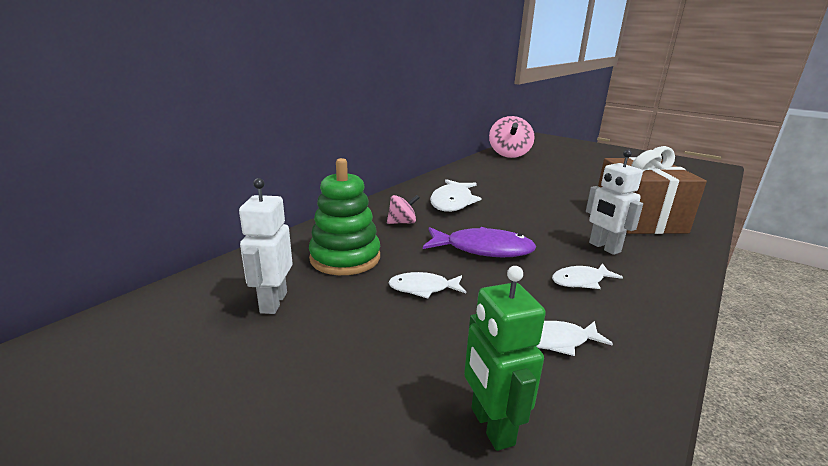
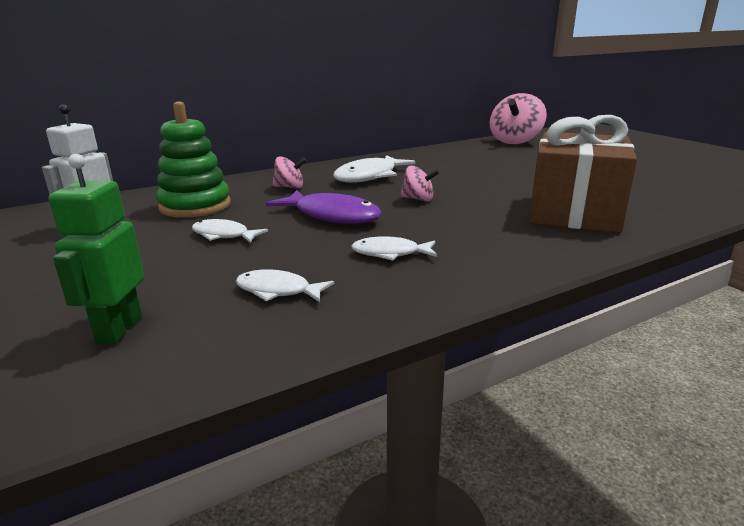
camera: 25 degrees right, 0 degrees up
white robot [586,149,643,255] -> none
none -> pink spinning top [400,166,440,202]

